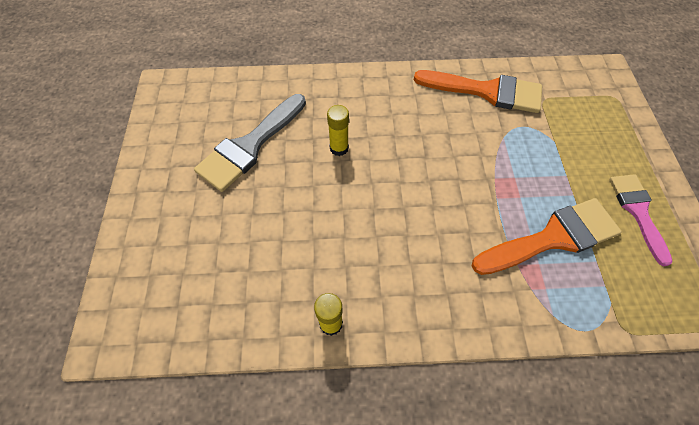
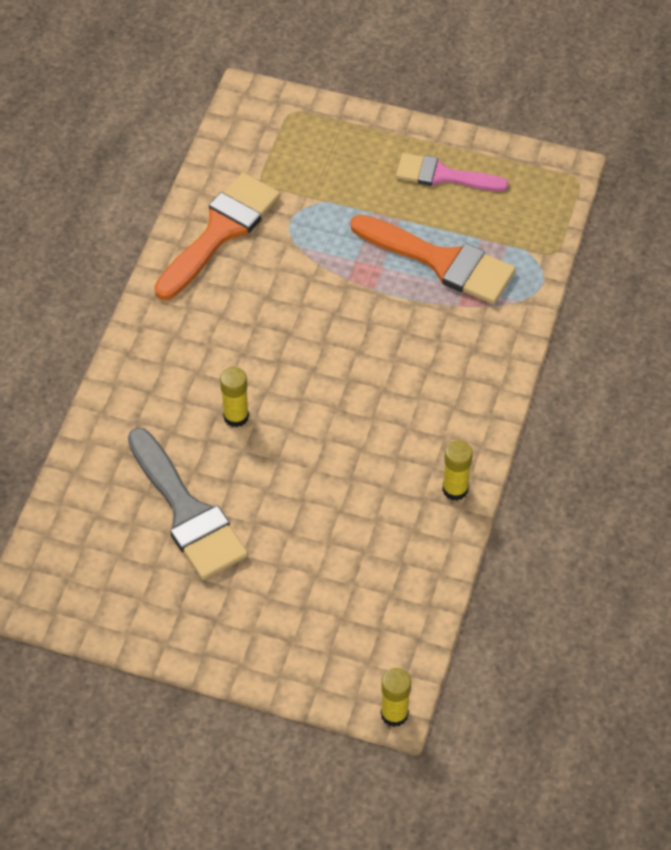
camera: 70 degrees left, 5 degrees down
orange brush [472,198,622,275] -> orange brush turned 120 degrees clockwise [350,214,516,304]
none -> yellow glue stick [381,668,411,727]

